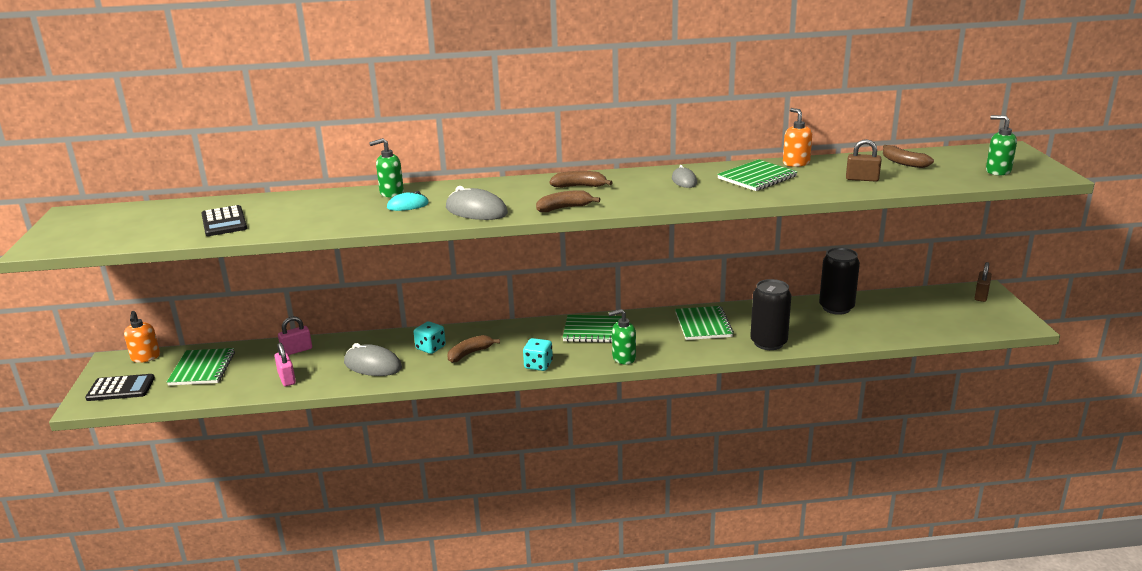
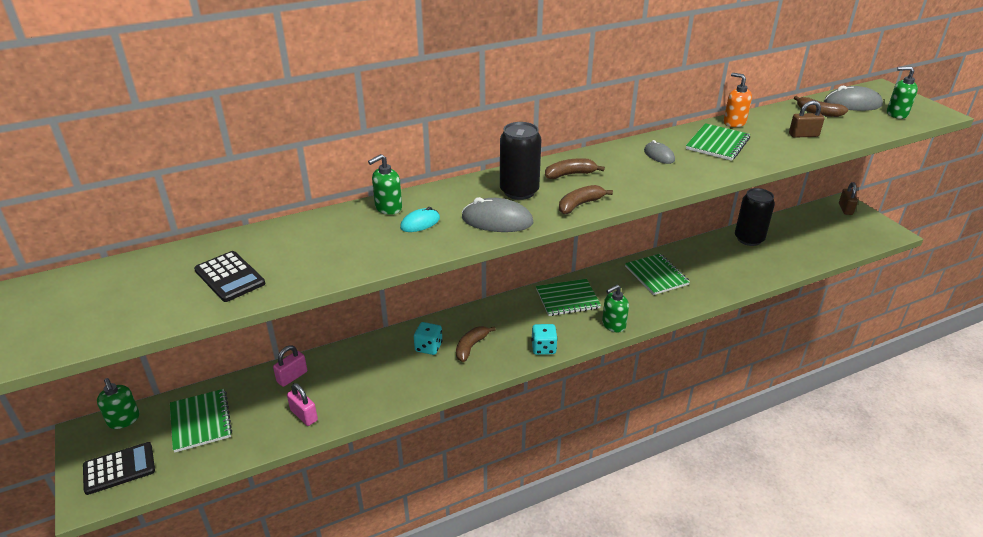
camera: 20 degrees left, 10 degrees up
orange soap dispenser [124,311,160,363] -> green soap dispenser [97,378,139,429]
grey mouse [344,343,402,376] -> grey mouse moved to [824,85,883,111]
black can [750,279,791,350] -> black can moved to [500,122,542,200]

